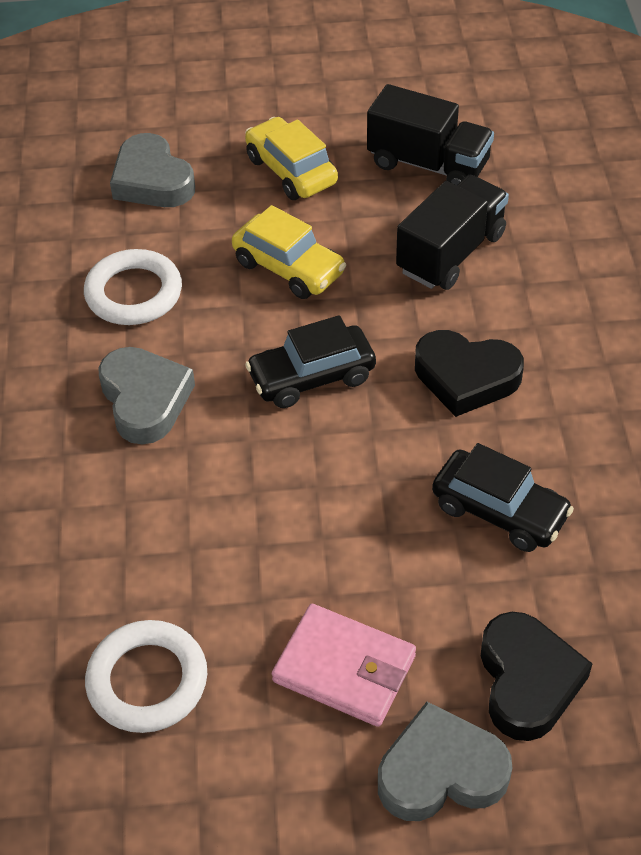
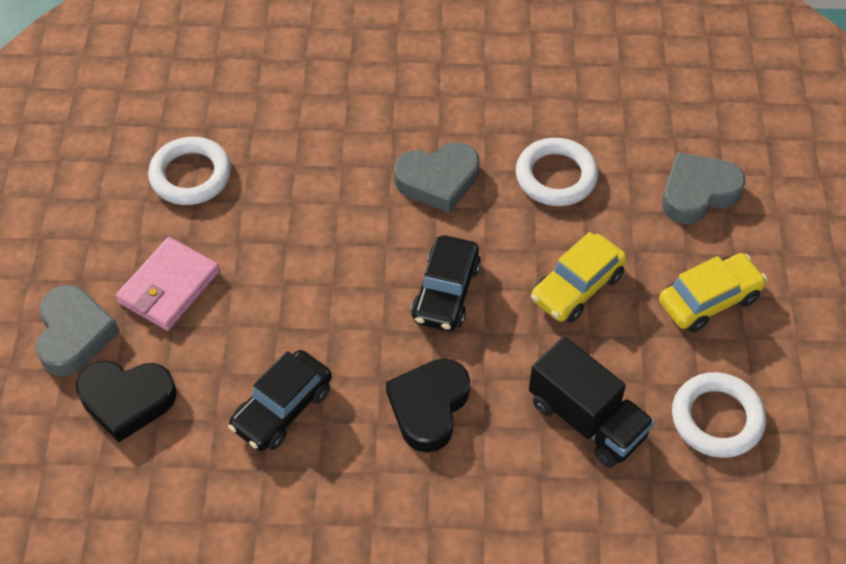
camera: 95 degrees right, 5 degrees up
black car [245,315,376,408] -> black car turned 150 degrees counterclockwise [411,235,481,331]
black truck [367,84,494,185] -> white ring [672,372,766,458]

